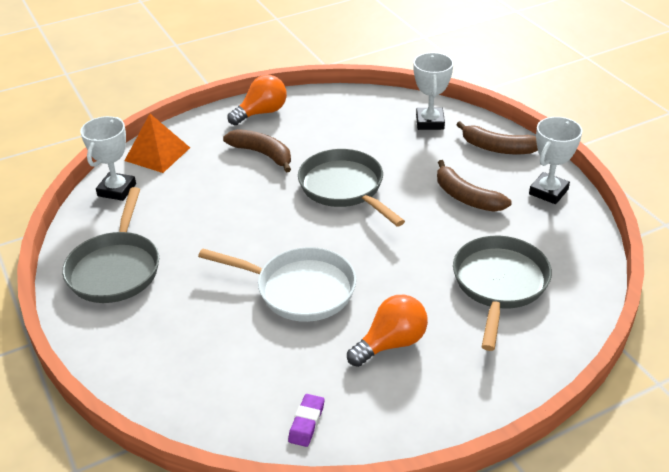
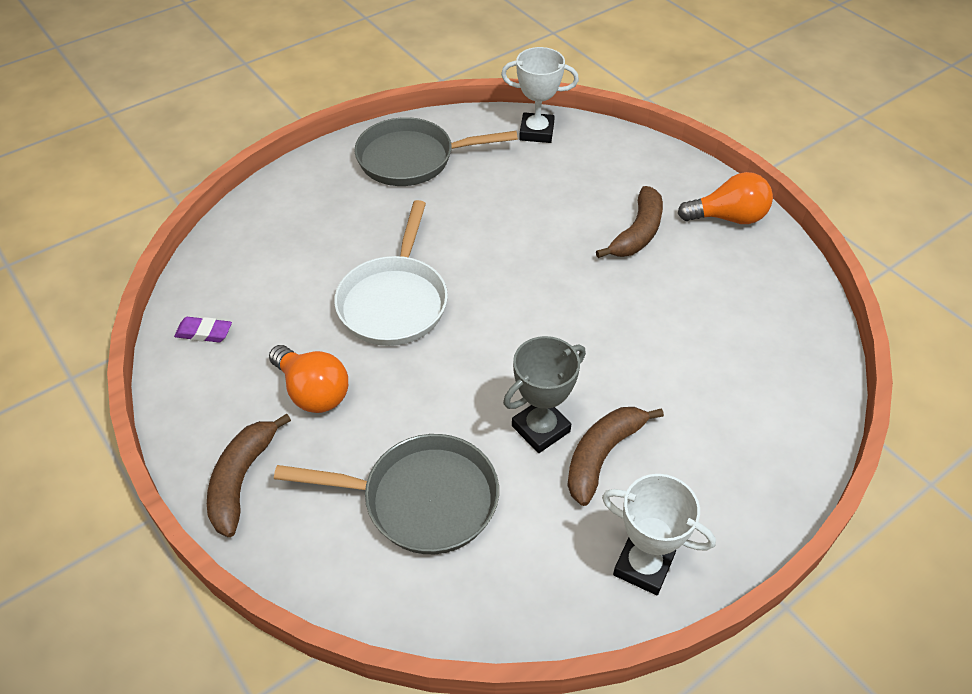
camera: 80 degrees right, 10 degrees up
orange pyramid [124,114,190,173] -> none
orange light bulb [227,75,287,125] -> orange light bulb turned 45 degrees counterclockwise [678,172,773,224]
grey pan [298,149,405,227] -> none
white trophy [413,53,454,130] -> none
brown banana [456,121,538,154] -> brown banana moved to [207,413,291,537]
none -> grey trophy [503,336,586,453]

